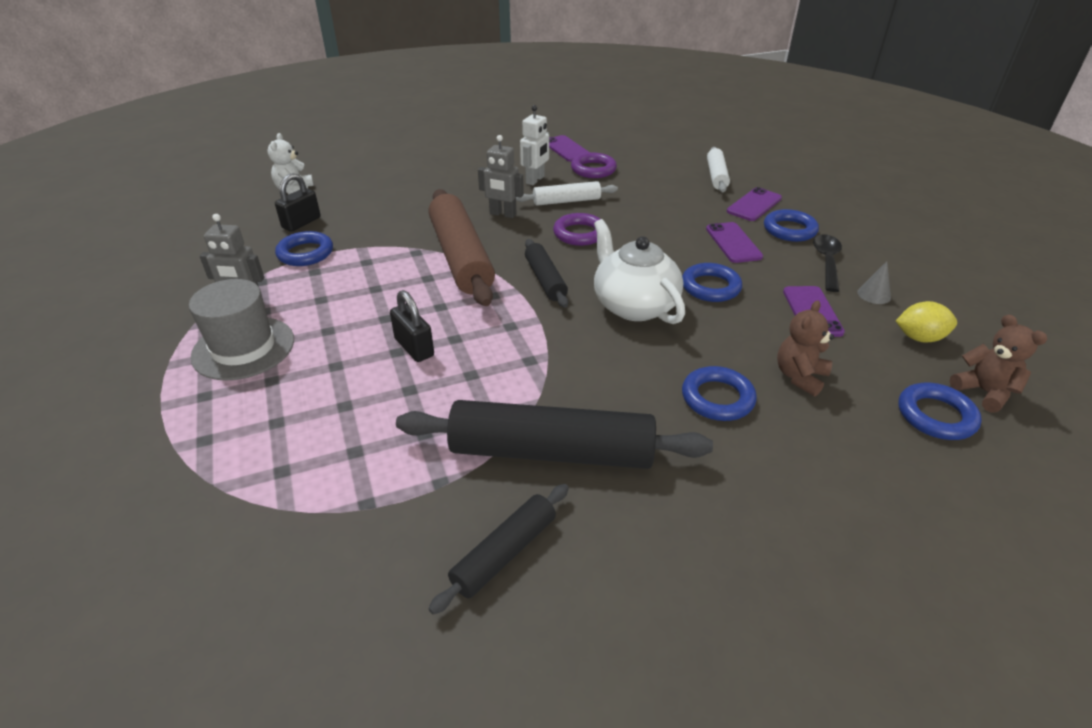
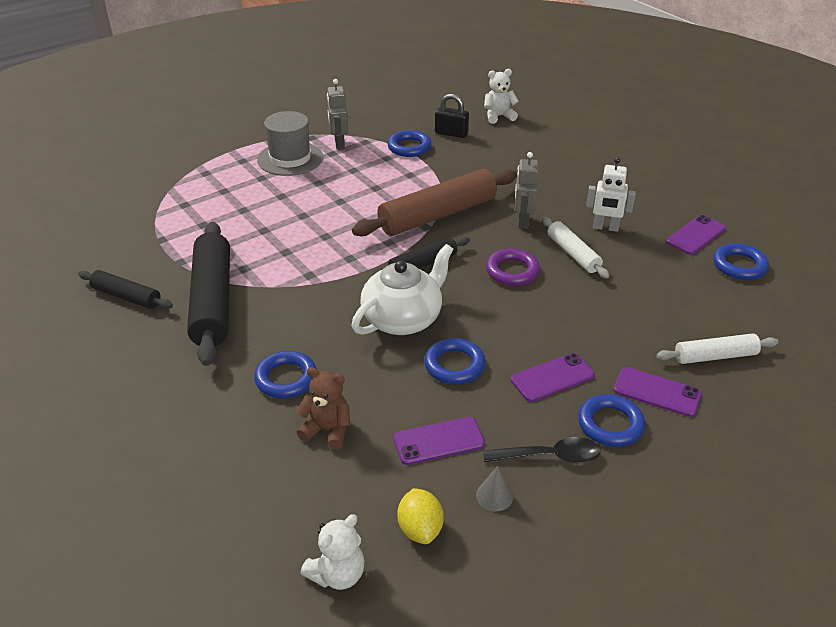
camera: 75 degrees right, 0 degrees up
black padlock [390,290,434,362] -> none
purple ring [571,153,617,178] -> none
blue ring [898,383,982,440] -> blue ring moved to [713,243,769,280]
brown teddy bear [950,314,1047,412] -> white teddy bear [300,514,365,590]

